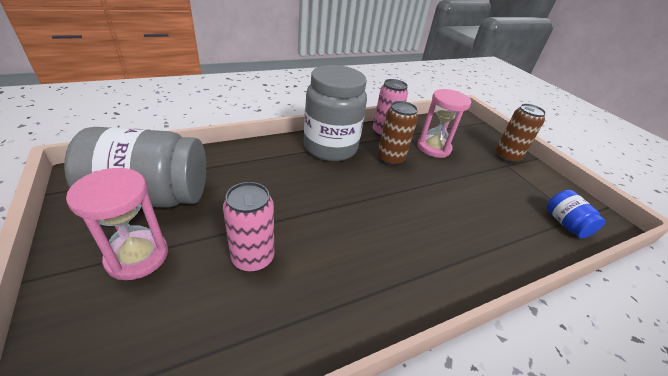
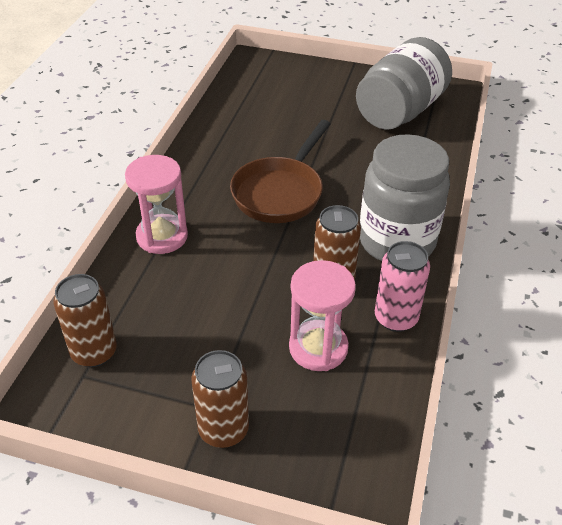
camera: 135 degrees right, 5 degrees up
pink hourglass [66,168,168,280] -> pink hourglass moved to [125,155,188,254]
pink can [223,182,274,272] -> none
blue jar [547,190,605,238] -> brown can [53,274,117,367]
none -> brown pan [230,120,331,223]

